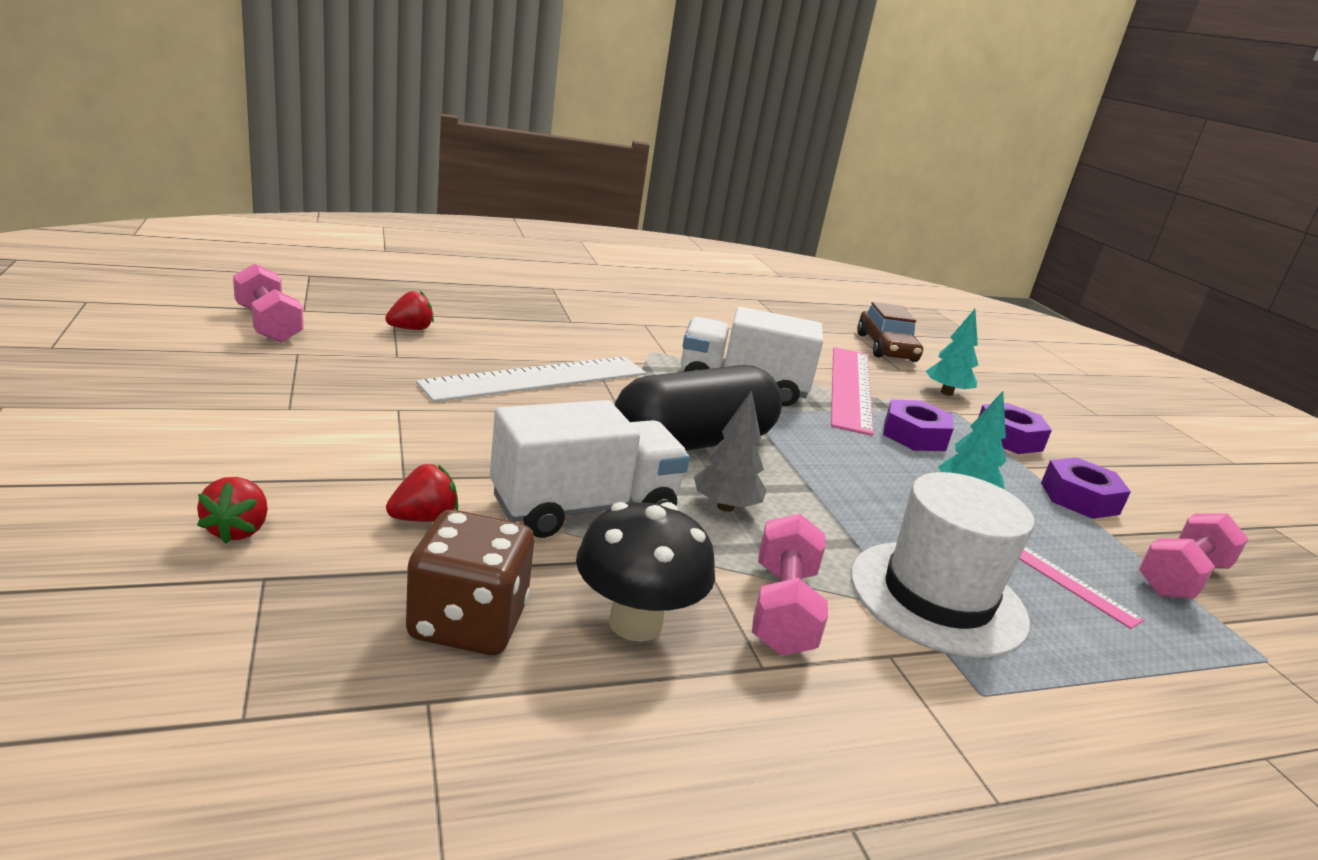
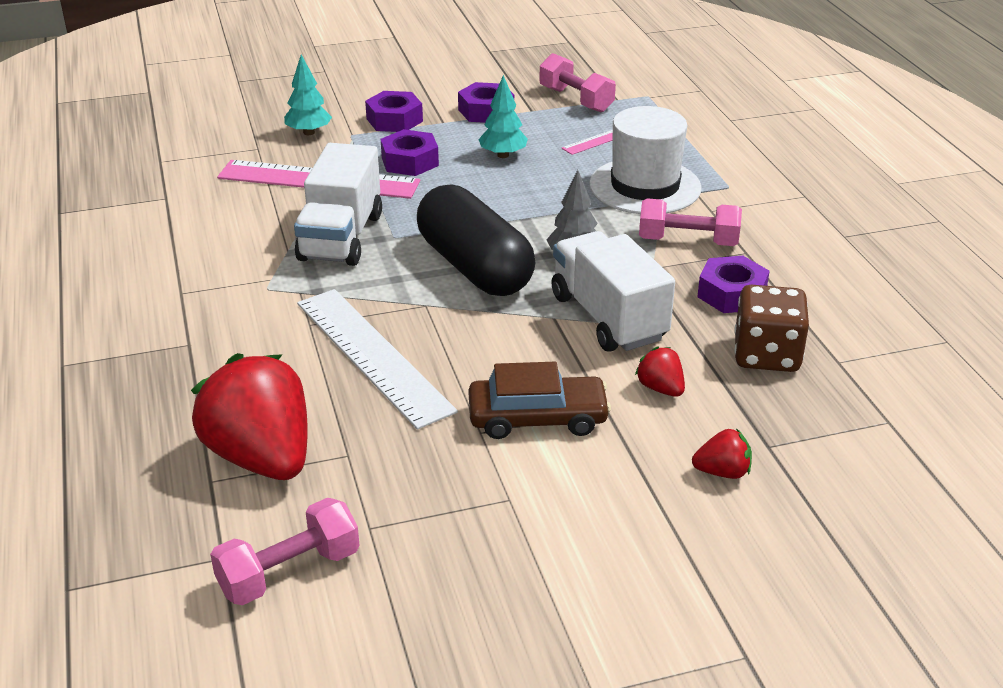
camera: 85 degrees left, 10 degrees up
red strawberry [385,291,434,330] -> red strawberry [191,353,308,480], size x2.30
black mushroom [576,502,715,642] -> purple nut [697,256,769,313]
brown car [857,302,923,362] -> brown car moved to [468,362,611,439]

